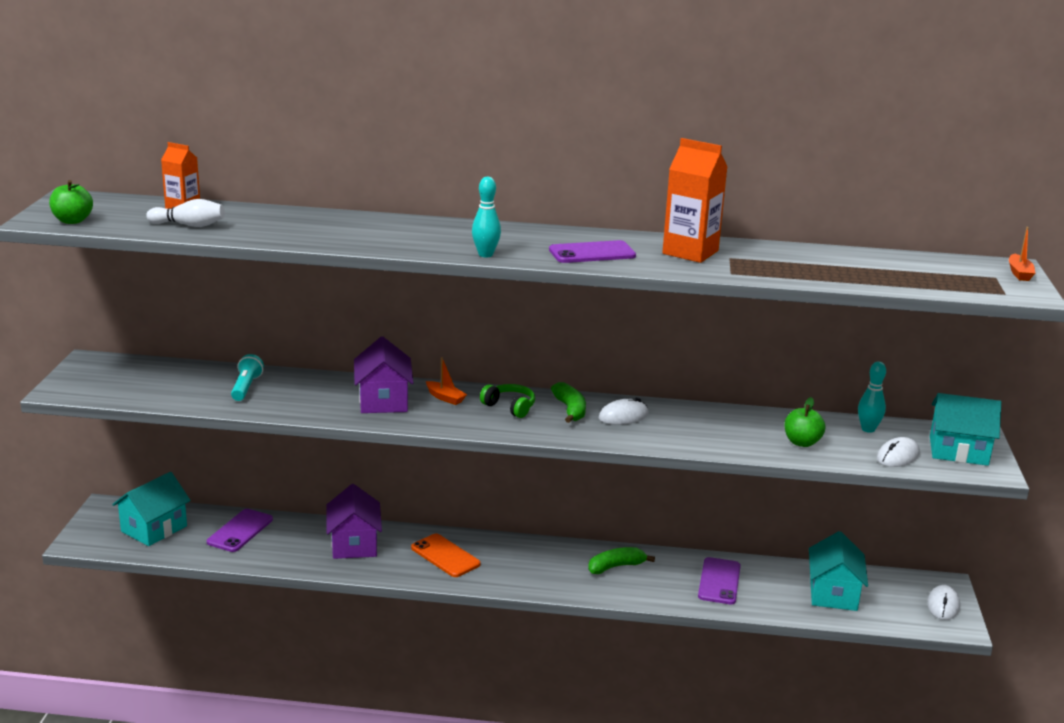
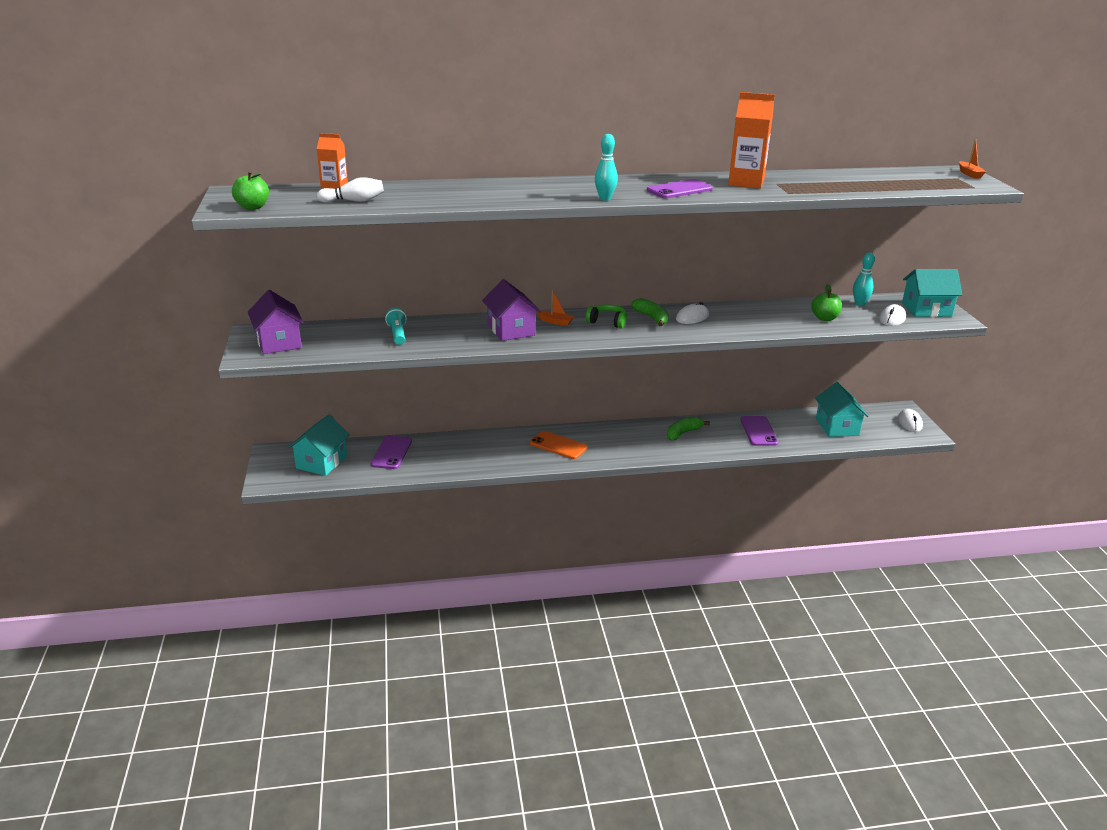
camera: 15 degrees left, 5 degrees up
purple house [326,484,382,559] -> purple house moved to [248,290,304,354]

